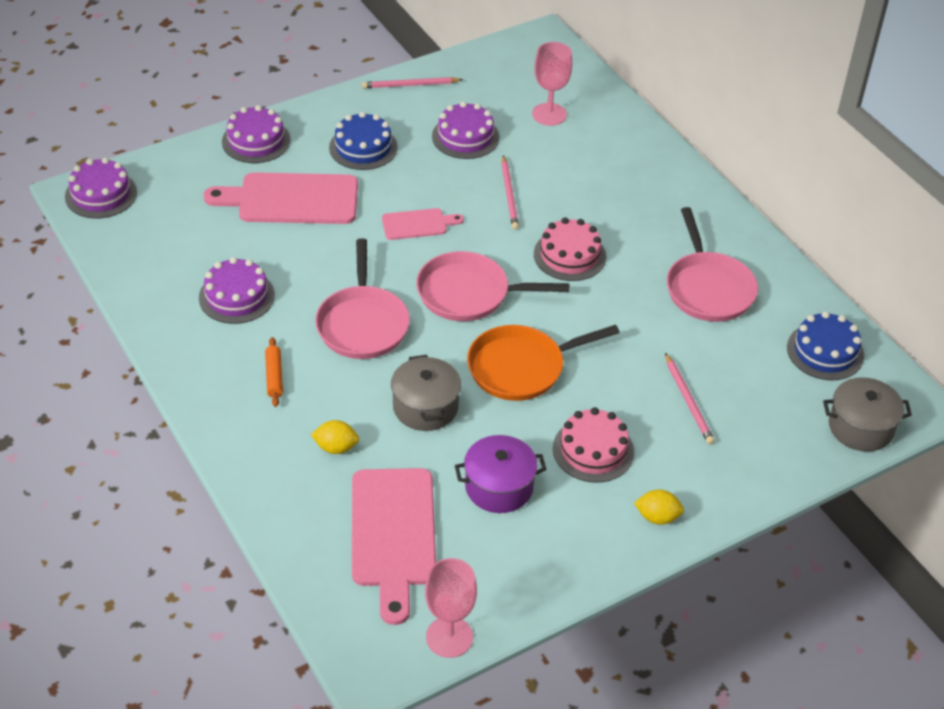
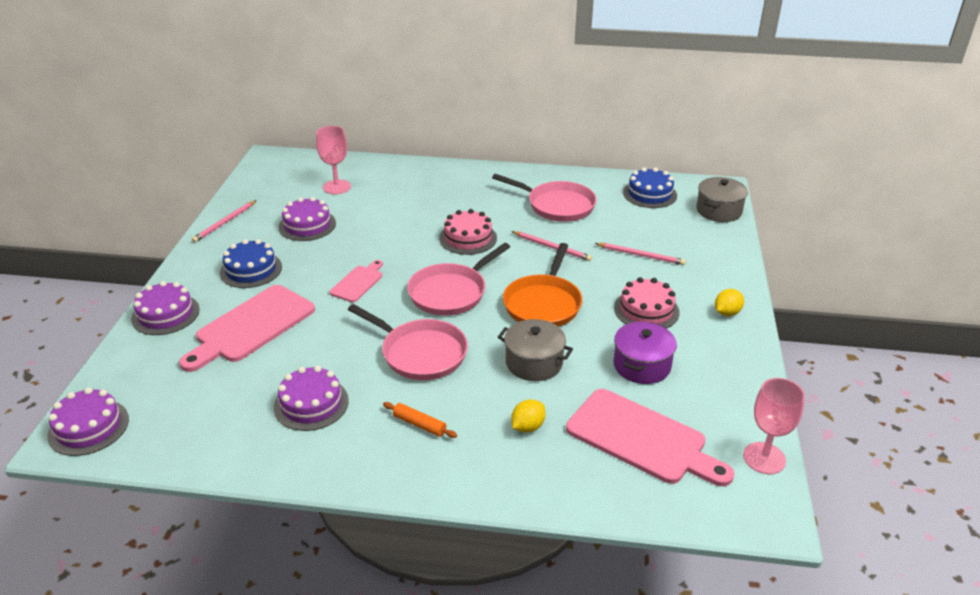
camera: 50 degrees left, 10 degrees down
pink pencil [501,155,519,230] -> pink pencil moved to [511,231,592,261]

